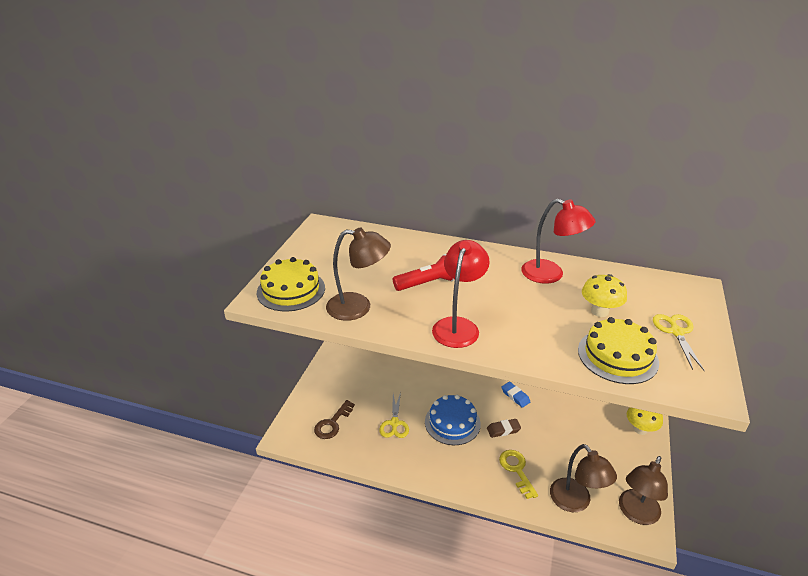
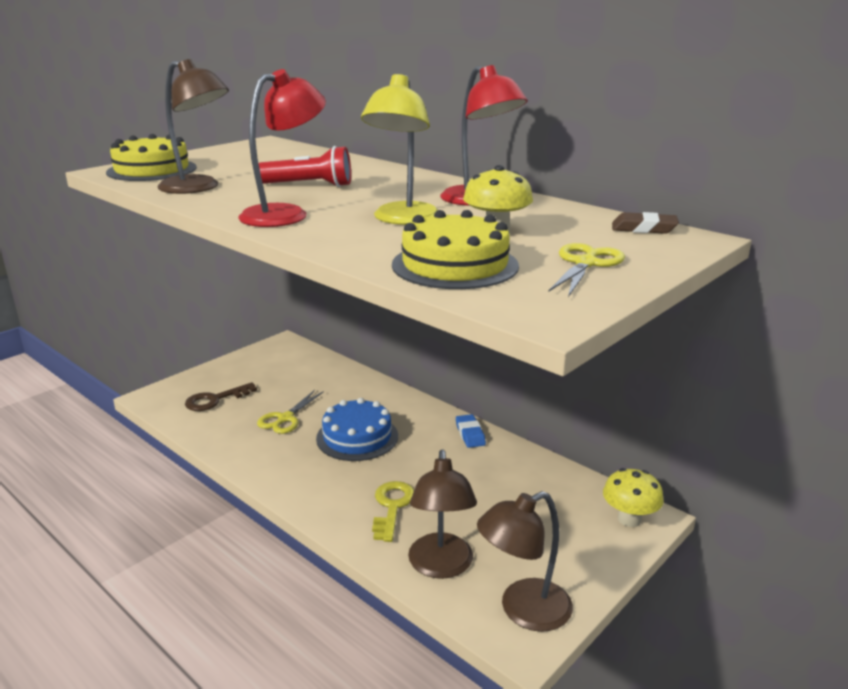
camera: 25 degrees right, 10 degrees down
brown eraser [487,419,521,438] -> brown eraser moved to [612,212,679,234]
none -> yellow lamp [361,74,438,225]

